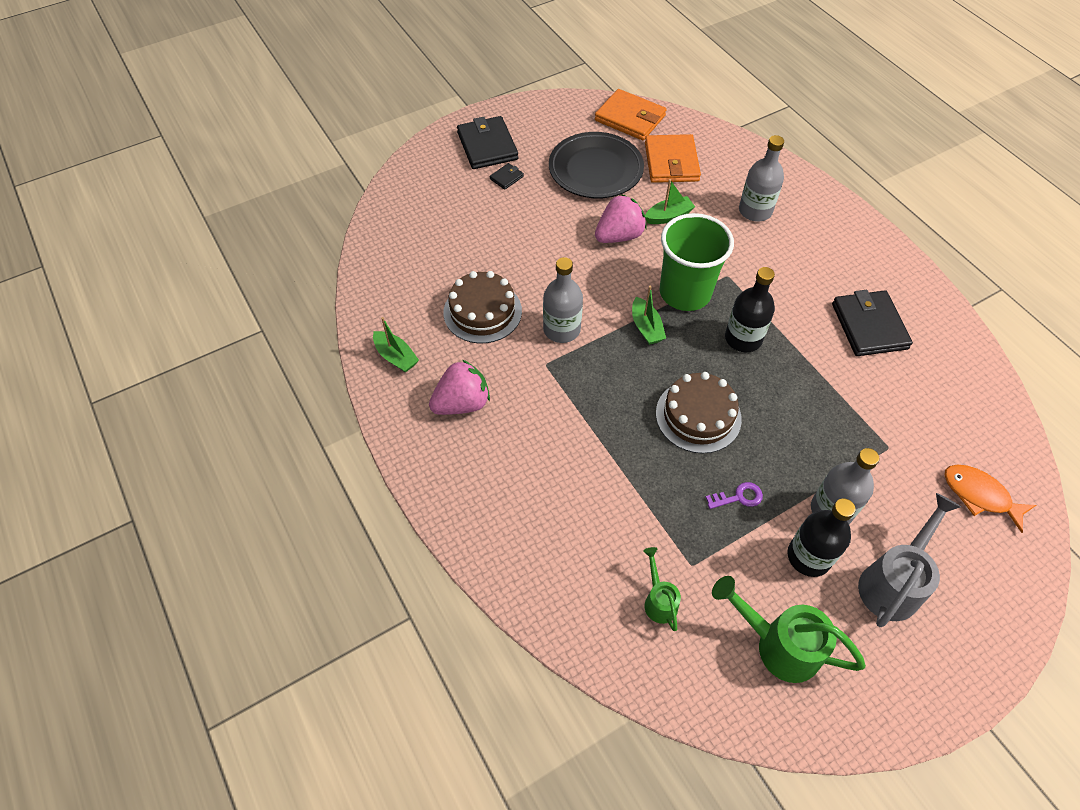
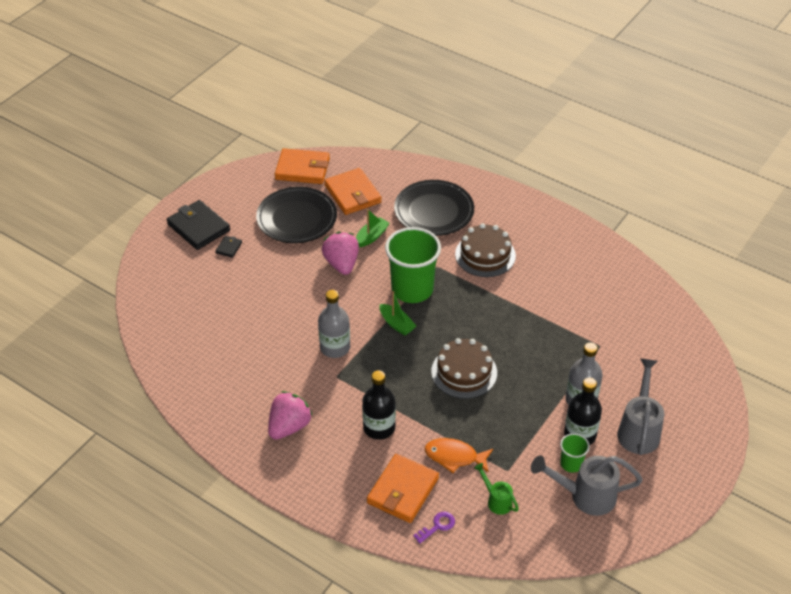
camera: 25 degrees left, 10 degrees down
green boat [373,317,419,373] -> none
brown cake [443,271,522,343] -> brown cake moved to [455,223,516,277]
pink strawberry [595,194,647,243] -> pink strawberry turned 45 degrees counterclockwise [322,232,359,275]
purple key [706,482,763,509] -> purple key moved to [413,512,455,543]
green watering can [712,576,866,683] -> grey watering can [531,455,643,516]
black bottle [725,267,775,352] -> black bottle moved to [362,370,396,440]
grey bottle [739,135,784,221] -> black plate [394,180,474,236]
black wallet [832,290,913,356] -> none
orange fish [944,465,1036,533] -> orange fish moved to [425,438,493,473]
none -> orange wallet [367,454,439,523]
none -> green cup [560,433,590,473]

